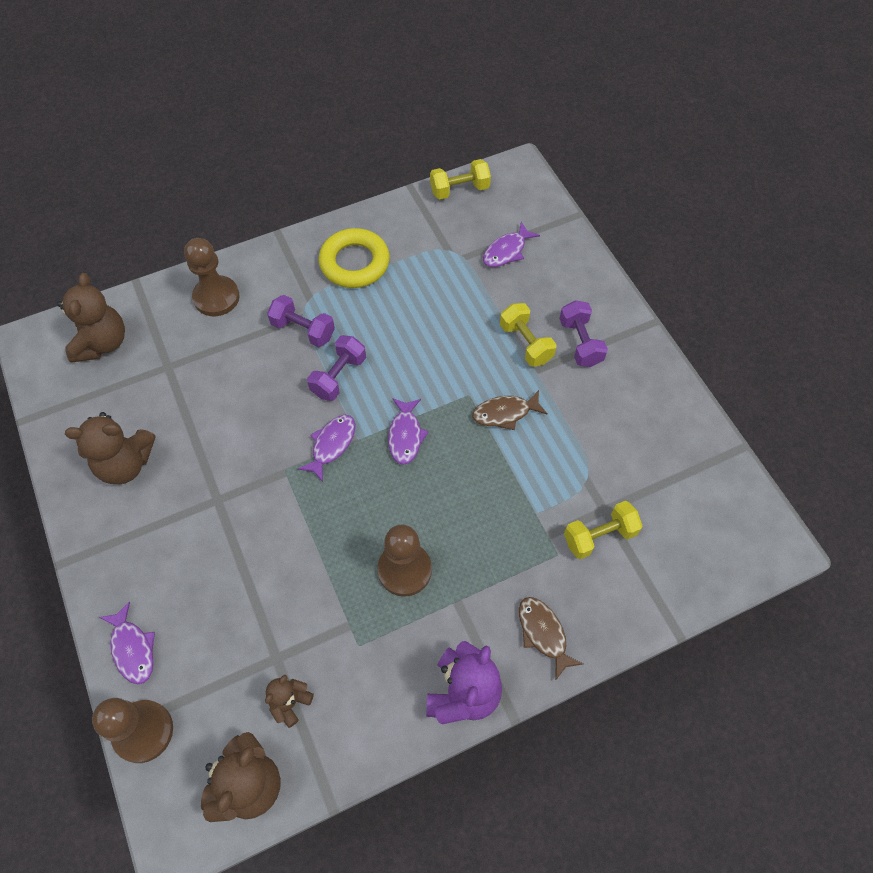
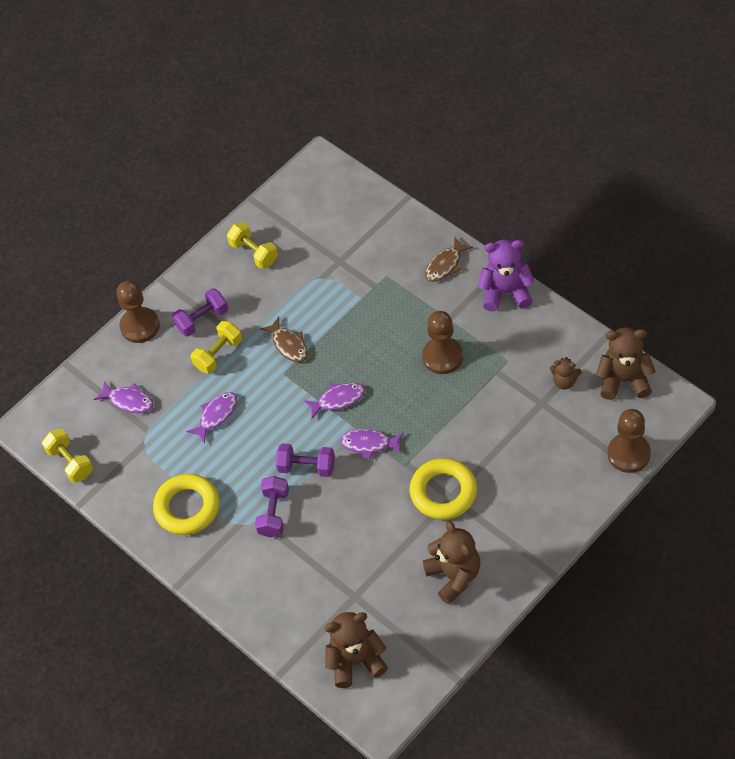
camera: 105 degrees left, 5 degrees down
purple fish [99,601,155,684] -> purple fish moved to [186,392,237,443]
brown pawn [184,238,240,316] -> brown pawn moved to [116,281,160,343]
yellow dumbbell [564,501,642,559] -> yellow dumbbell moved to [227,222,278,269]
none -> yellow ring [410,458,477,520]

